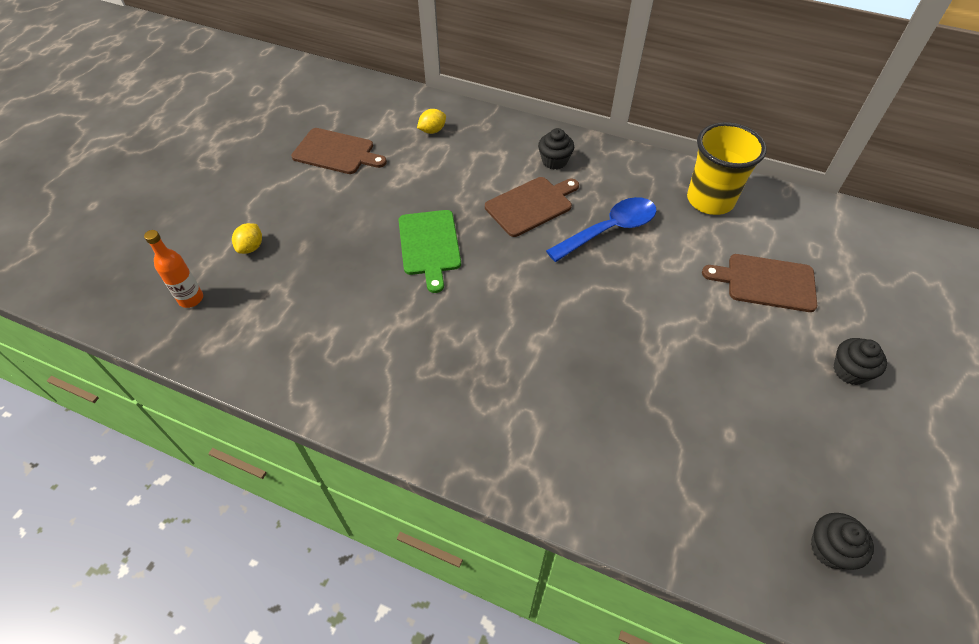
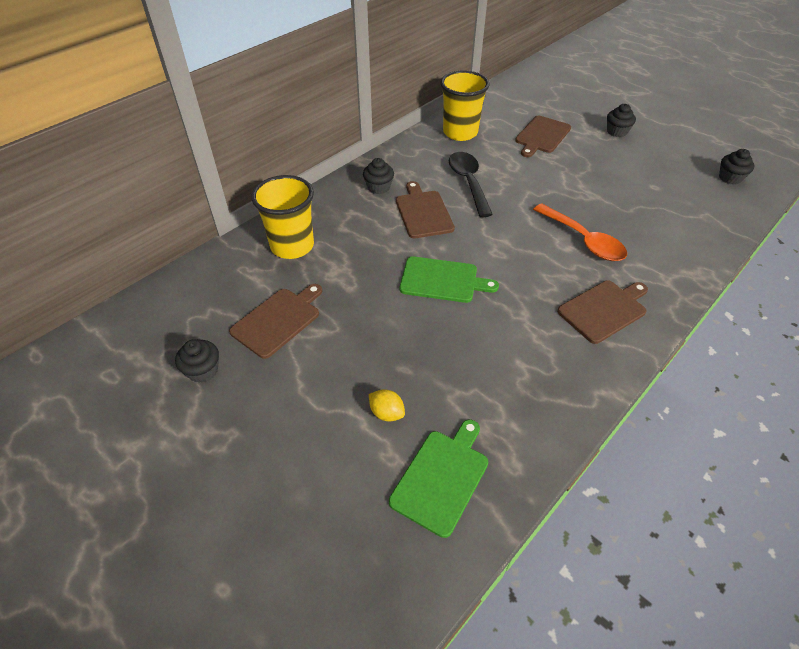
camera: 70 degrees left, 5 degrees down
orange bottle [144,230,203,308] -> green cutting board [389,419,488,538]
yellow lemon [417,109,446,134] -> yellow cup [251,175,314,259]
blue spoon [546,197,657,262] -> black spoon [449,152,493,217]
none -> black cupcake [175,339,219,383]
none -> orange spoon [533,203,627,261]
none -> brown cutting board [557,281,648,344]

